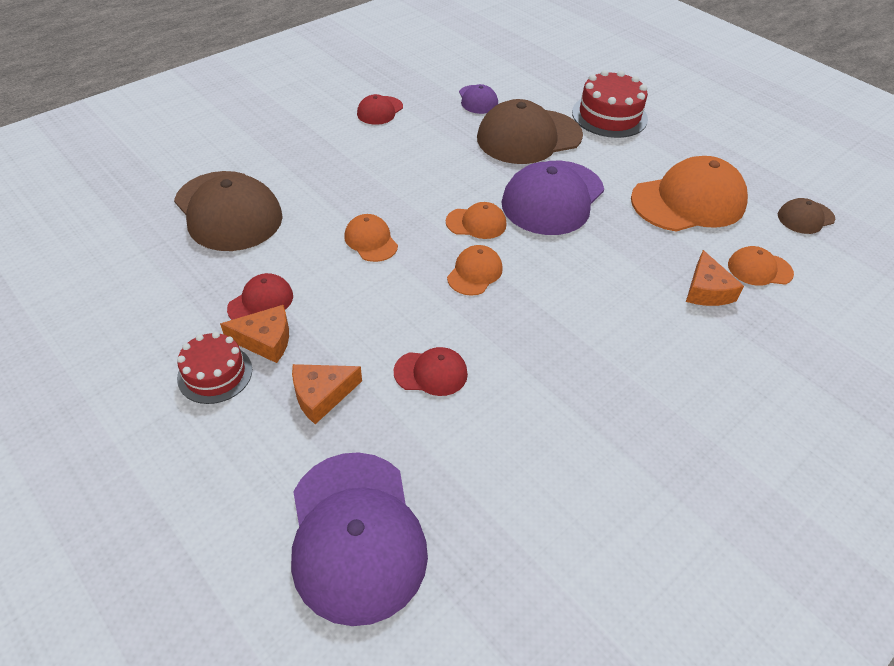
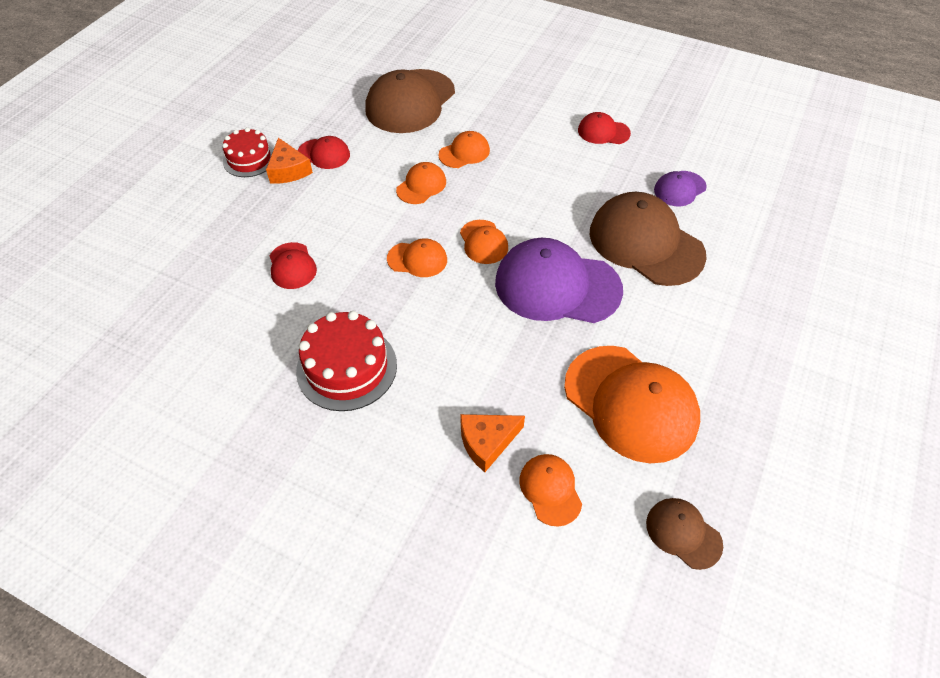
camera: 70 degrees right, 5 degrees up
purple cap [291,452,428,626] -> none
orange cheese [292,364,362,424] -> none
red cake [572,70,648,138] -> red cake moved to [296,311,397,411]
none -> orange cap [438,131,490,168]

